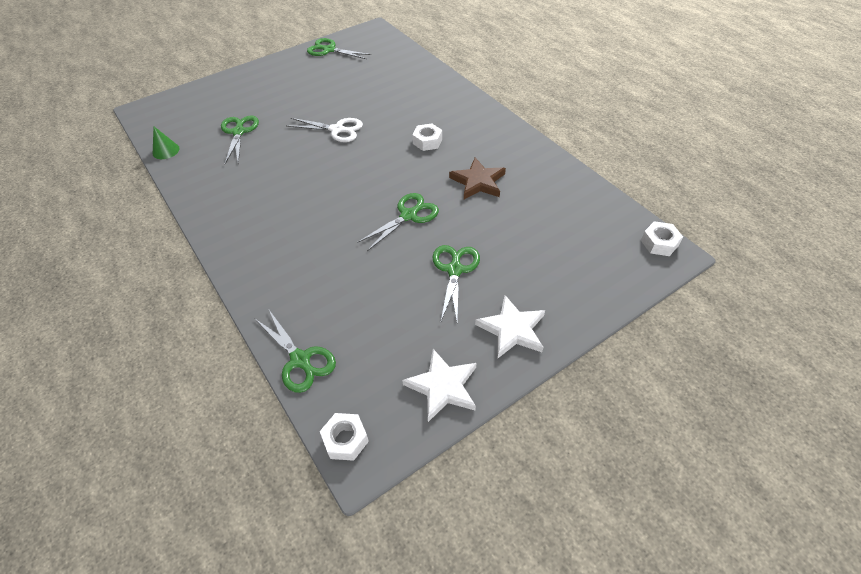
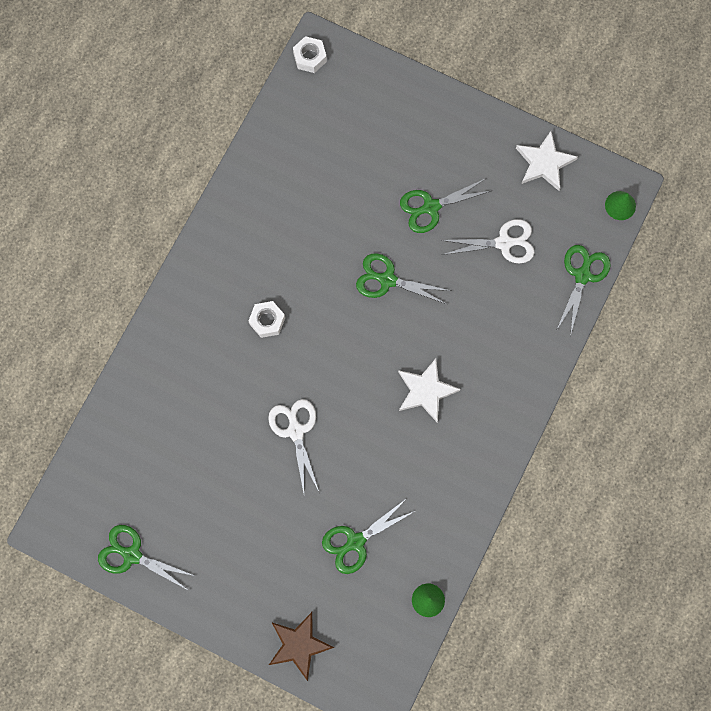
camera: 120 degrees left, 25 degrees up
green scissors [307,38,371,59] -> green scissors turned 120 degrees clockwise [98,525,195,590]
white nut [320,413,369,461] -> green cone [605,191,636,220]
brown star [449,157,506,199] -> brown star moved to [269,612,334,681]
white star [475,295,545,359] -> white star moved to [398,359,460,422]
none -> white scissors [440,219,535,263]

